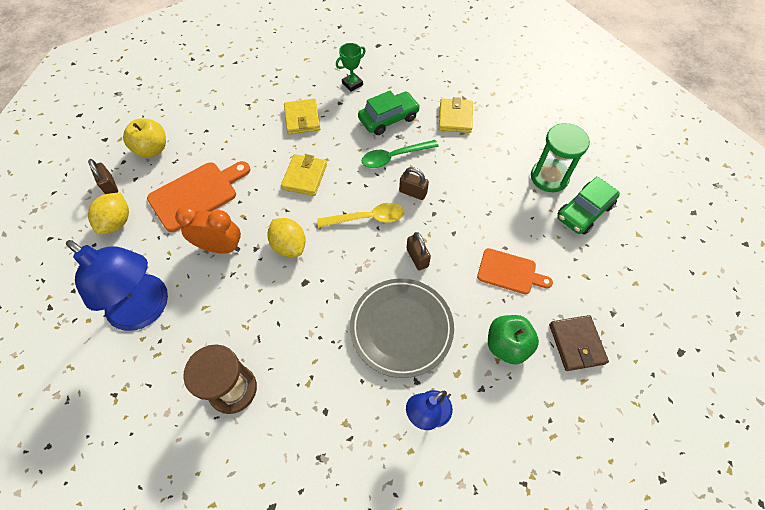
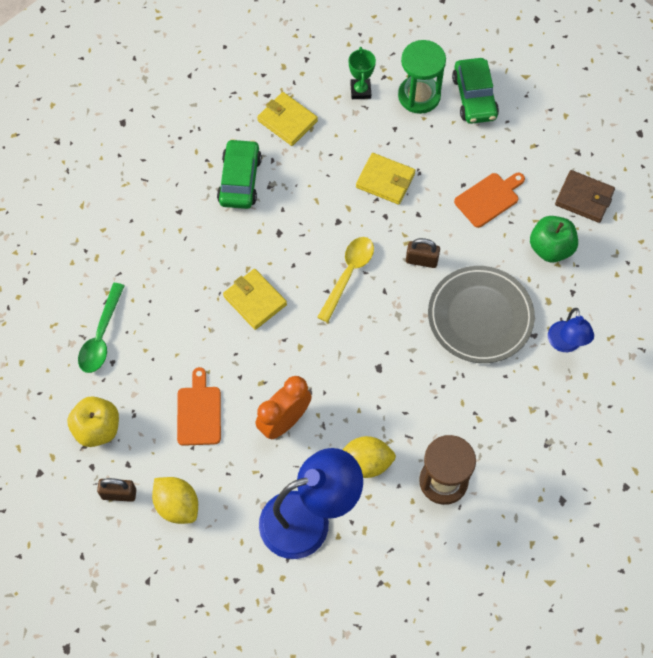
camera: 55 degrees left, 5 degrees up
orange cutting board [147,161,250,232] -> orange cutting board [177,367,221,446], size x0.65
yellow lemon [267,218,306,257] -> yellow lemon moved to [343,436,396,478]
yellow wallet [284,99,321,135] -> yellow wallet moved to [356,153,415,205]
green trophy [336,43,366,92] -> green trophy moved to [349,47,376,99]
green spoon [361,140,439,168] -> green spoon moved to [78,283,125,373]
brown padlock [399,167,429,200] -> none

